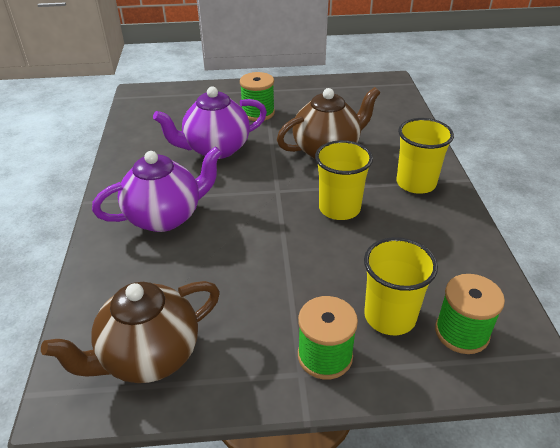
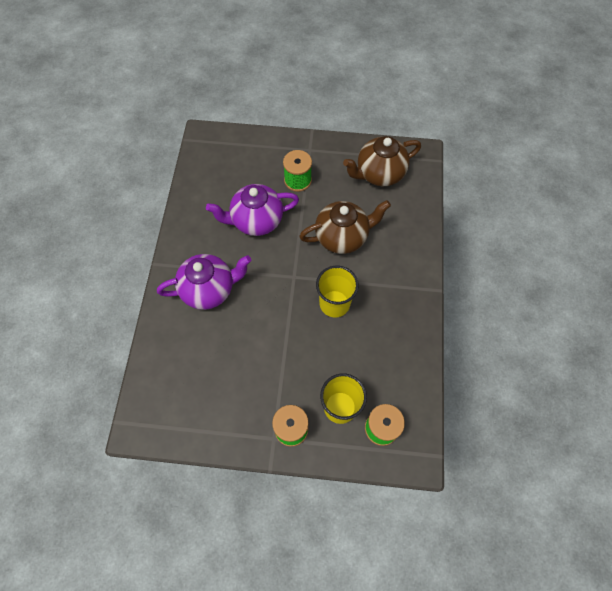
camera: 10 degrees right, 25 degrees up
brown teapot [41,281,220,383] -> brown teapot moved to [343,136,421,186]
yellow cup [396,118,454,194] -> none

